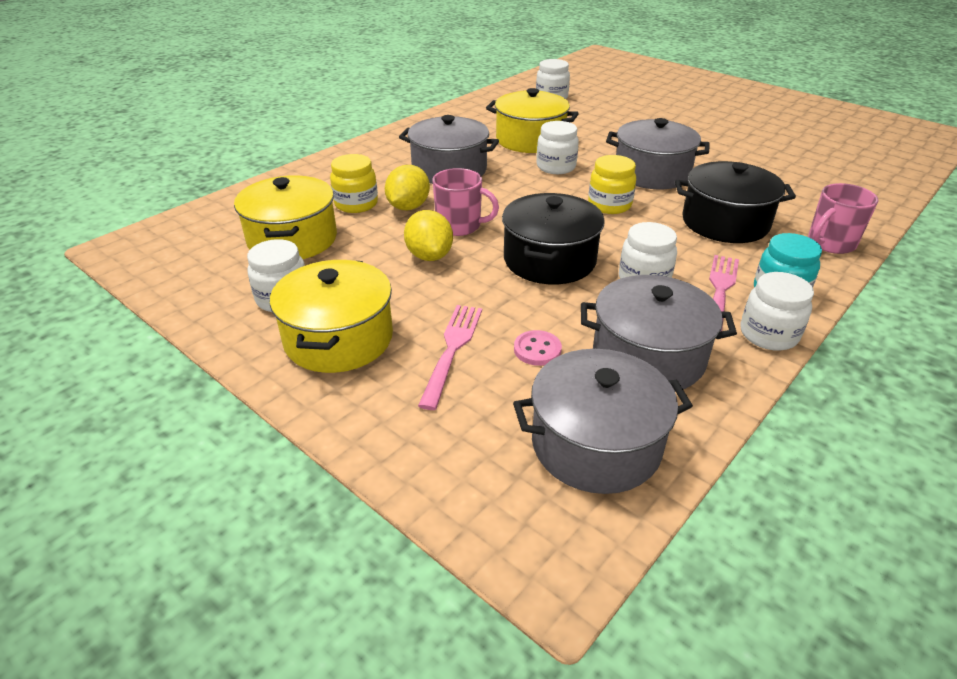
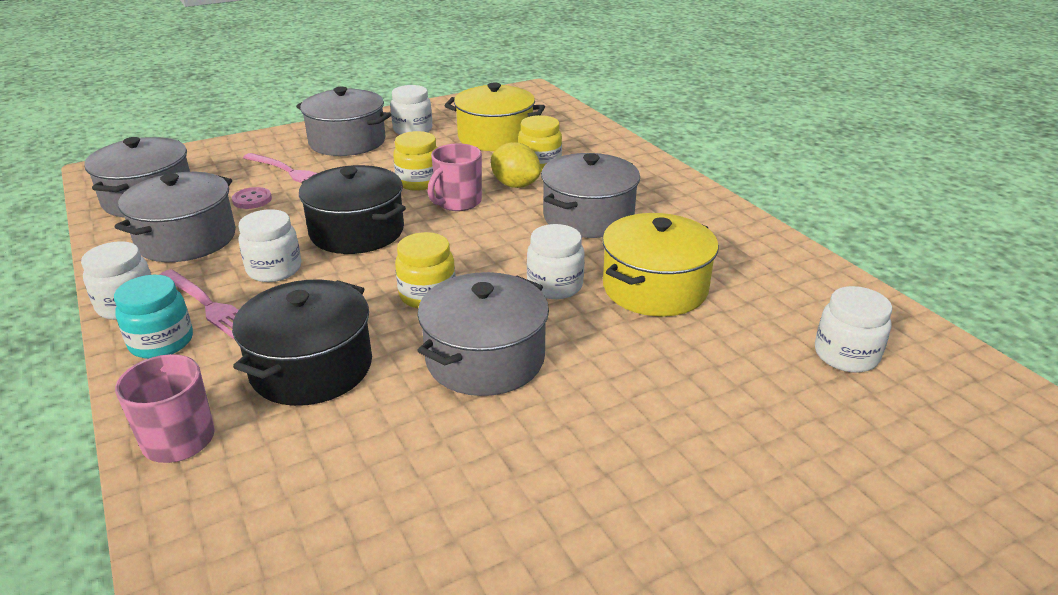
camera: 110 degrees right, 5 degrees down
yellow pot [270,260,393,373] -> grey pot [296,87,391,156]
yellow lemon [404,210,453,261] -> yellow jar [393,131,438,191]

